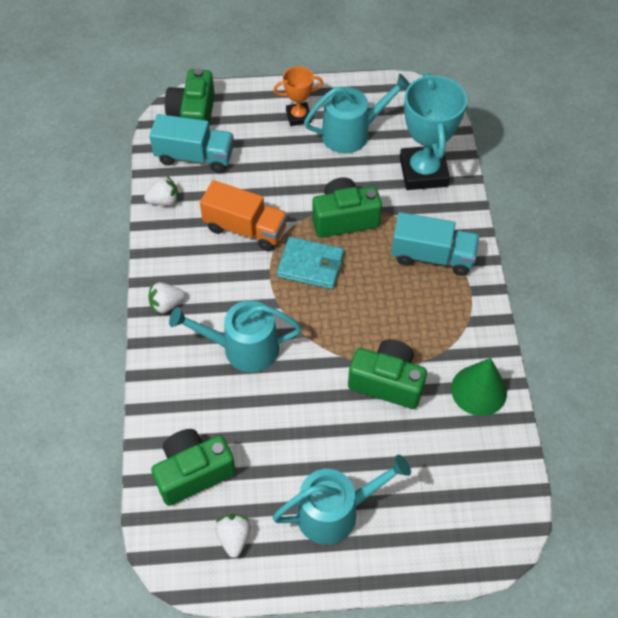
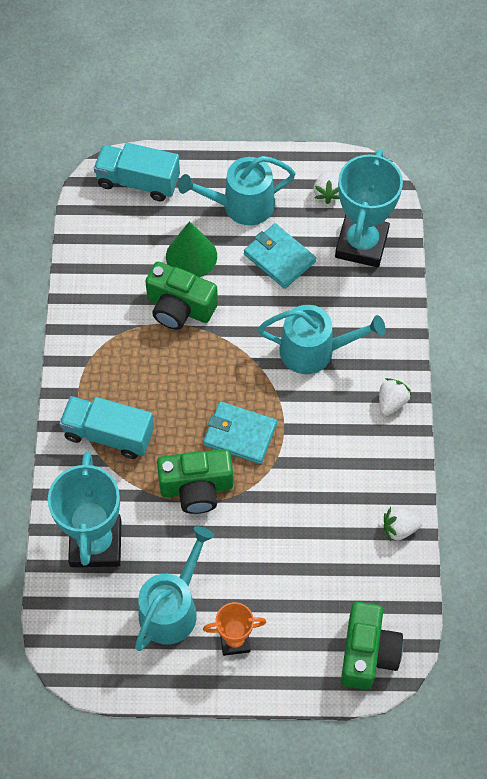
camera: 175 degrees left, 5 degrees up
white strawberry [148,282,185,315] -> white strawberry turned 45 degrees counterclockwise [379,378,411,416]
turquoise truck [149,114,234,173] -> turquoise truck moved to [94,143,180,202]
green camera [151,429,236,506] -> turquoise trophy [335,149,403,267]
orange truck [200,180,287,251] -> none
turquoise watering can [304,74,410,153] -> turquoise watering can turned 135 degrees clockwise [135,526,214,651]
green cone [451,358,507,416] -> green cone moved to [166,221,217,277]
none -> turquoise wallet [244,223,316,289]

